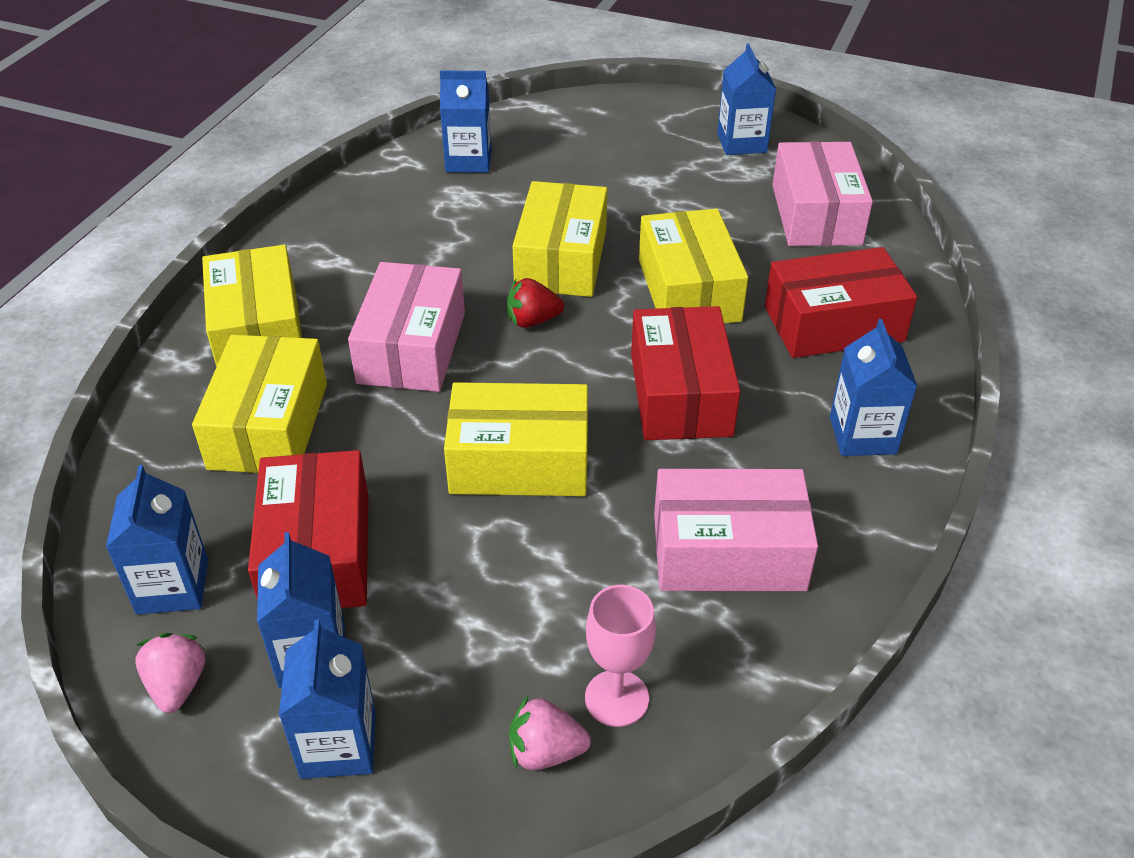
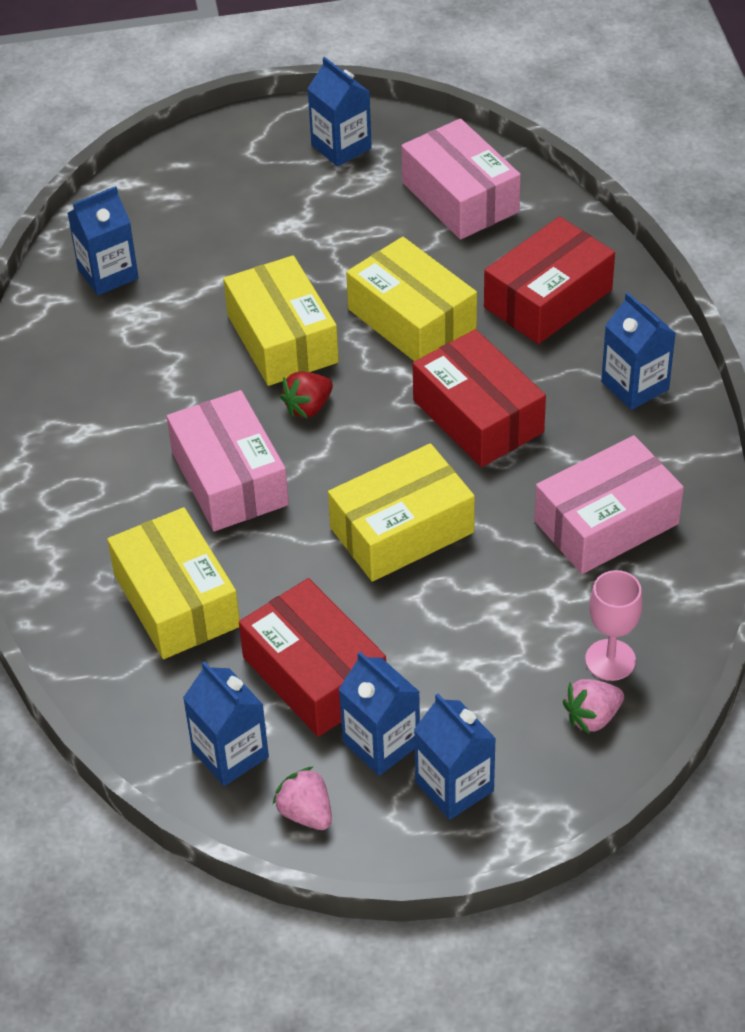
camera: 30 degrees left, 5 degrees up
yellow box [202,245,302,367] -> none

